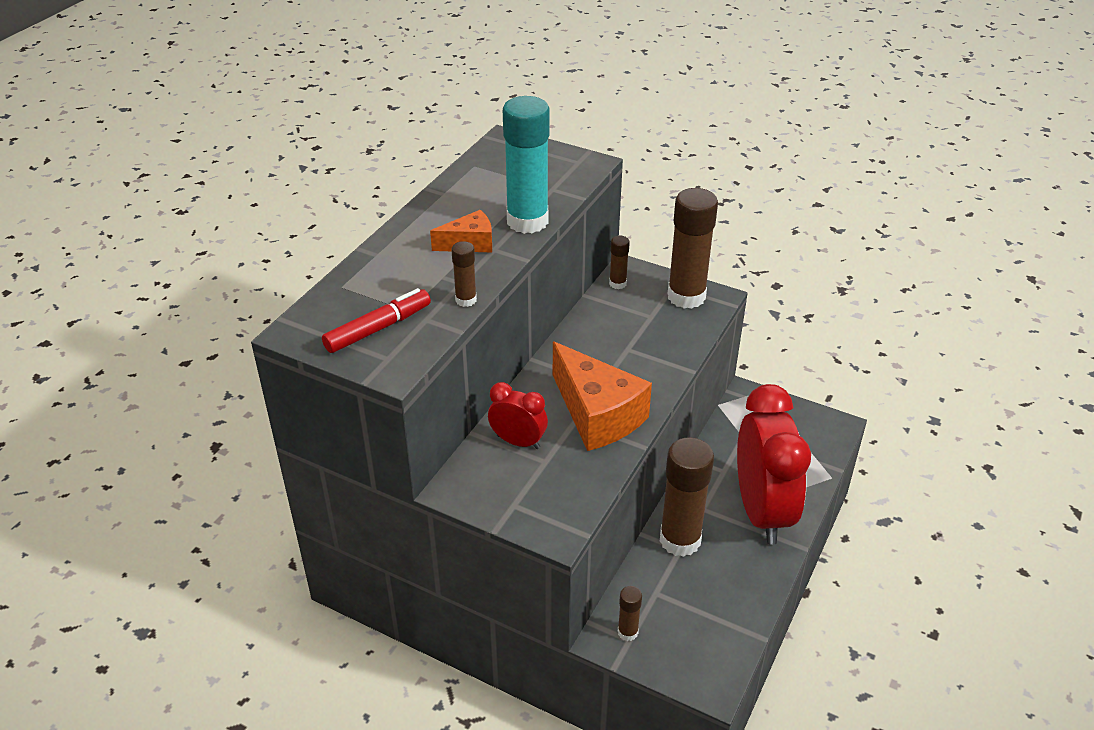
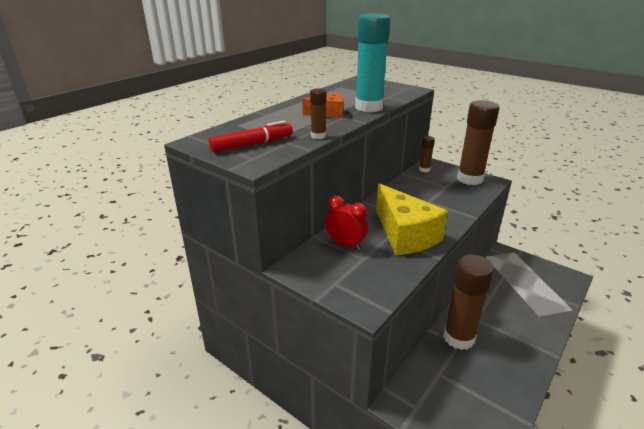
camera: 10 degrees right, 10 degrees down
orange cheese [553,342,652,451] -> yellow cheese [376,183,448,255]
brown glue stick [618,586,642,641] -> none
red clock [737,384,811,545] -> none

